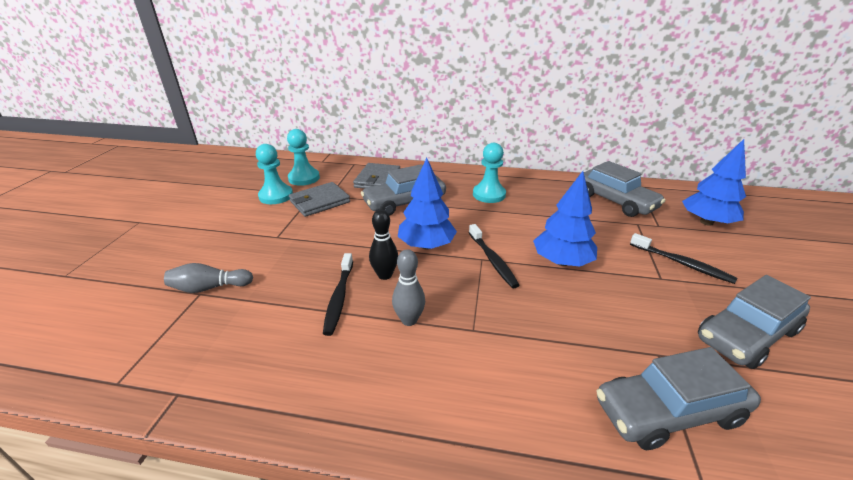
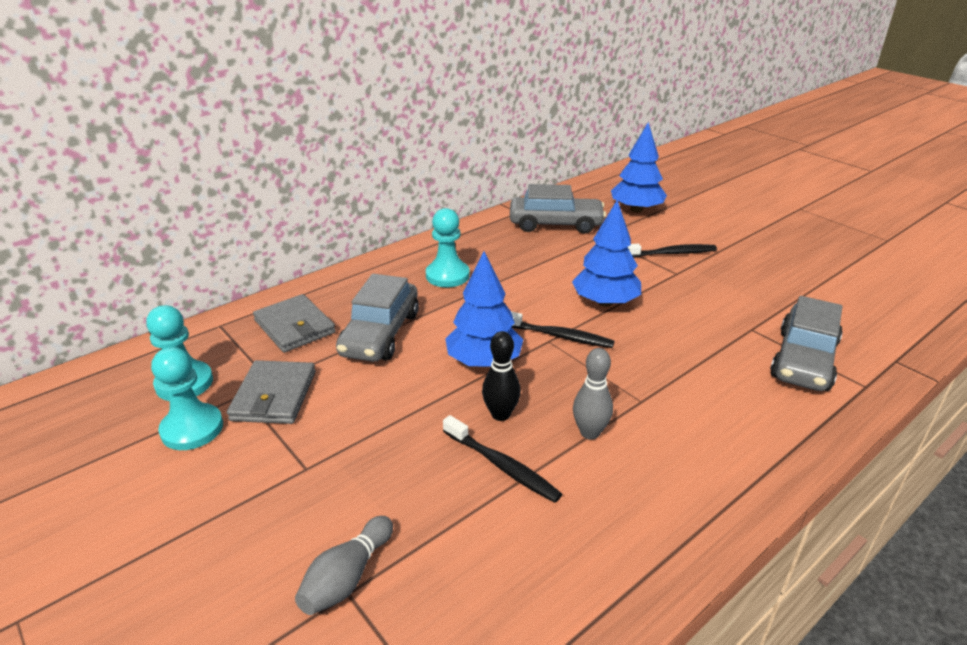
camera: 50 degrees left, 0 degrees up
grey car [698,275,811,369] -> none

